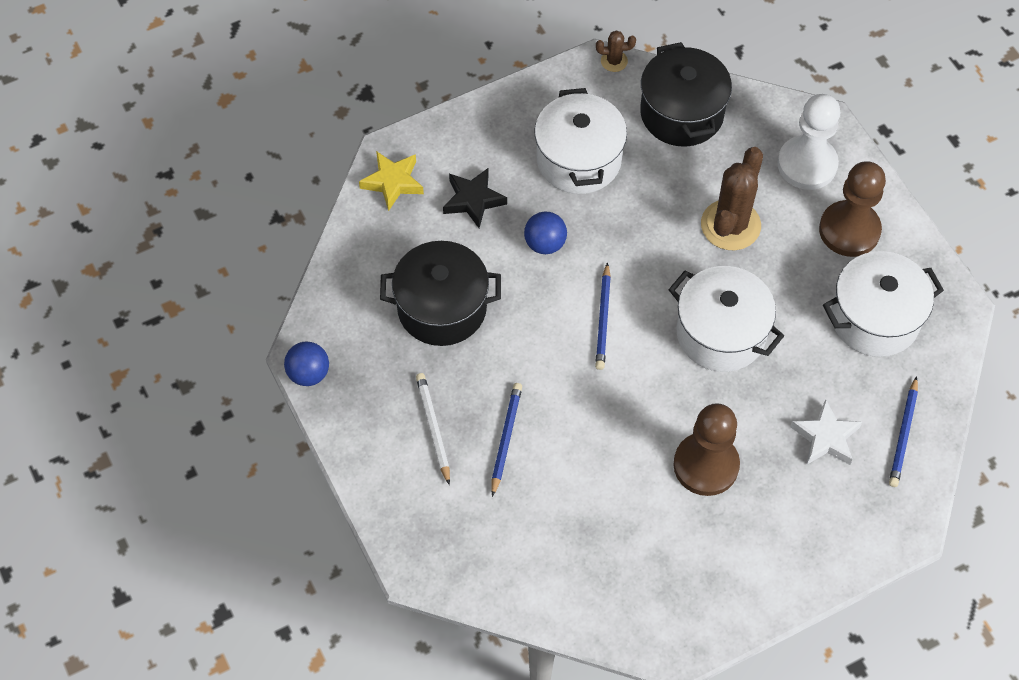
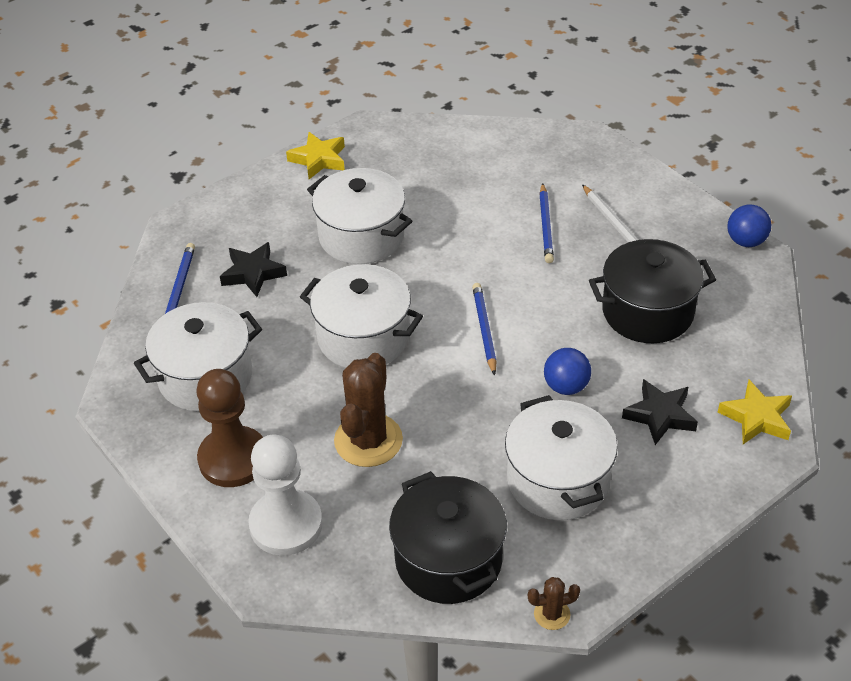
camera: 170 degrees right, 15 degrees down
brown pawn [673,403,740,496] -> white pot [307,168,412,264]
white star [791,399,862,465] -> black star [220,242,287,297]
none -> yellow star [286,132,345,179]

